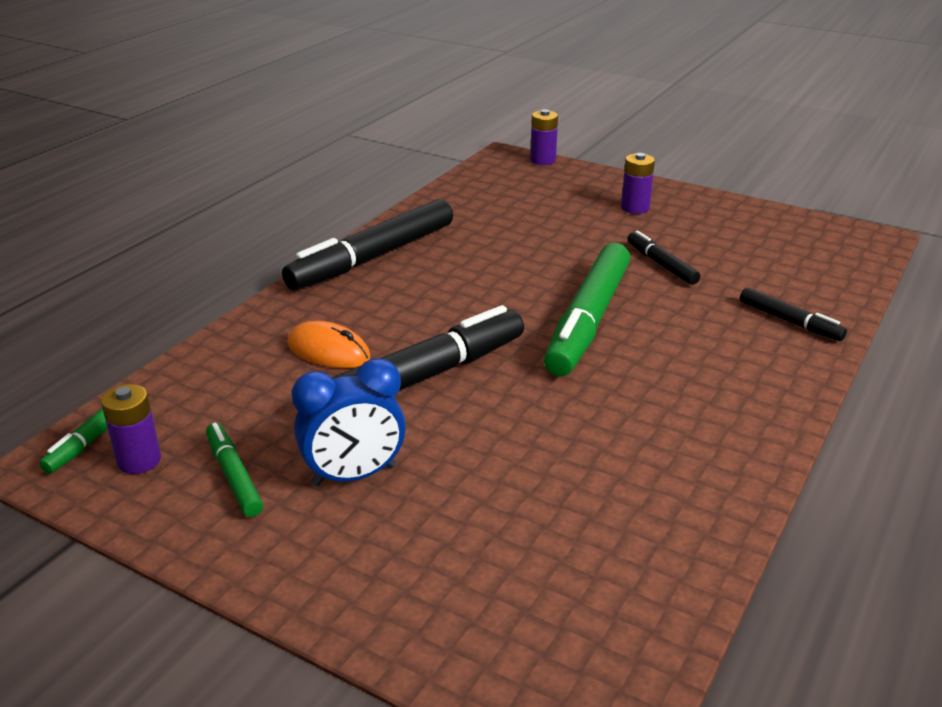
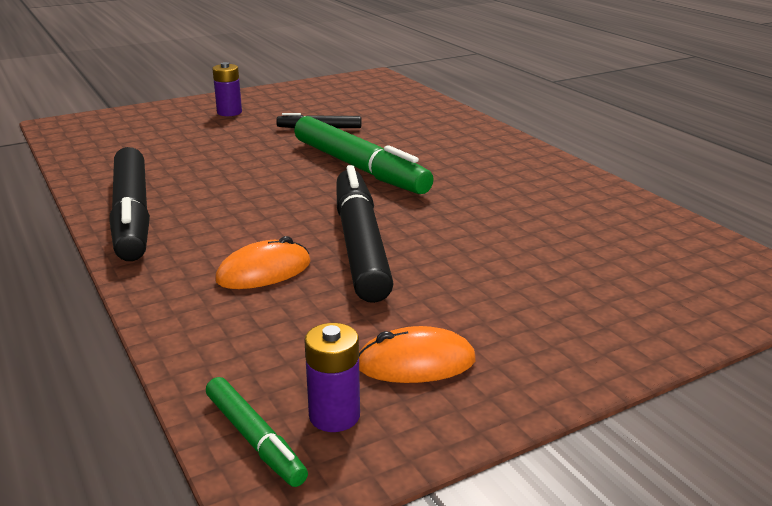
camera: 60 degrees left, 5 degrees down
green marker [206,423,263,517] -> orange mouse [359,326,476,383]
blue clock [291,358,406,486] -> none
purple battery [530,109,558,165] -> none
black marker [740,288,847,341] -> none

